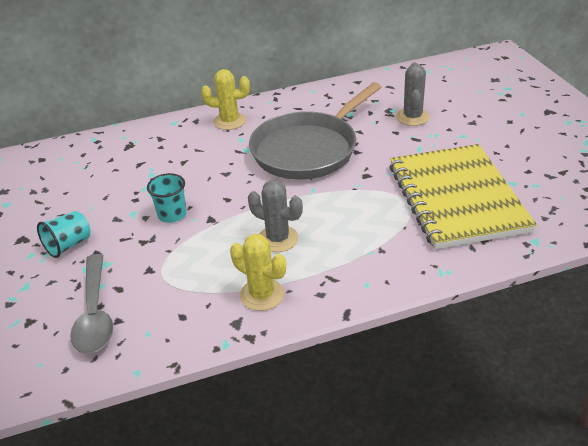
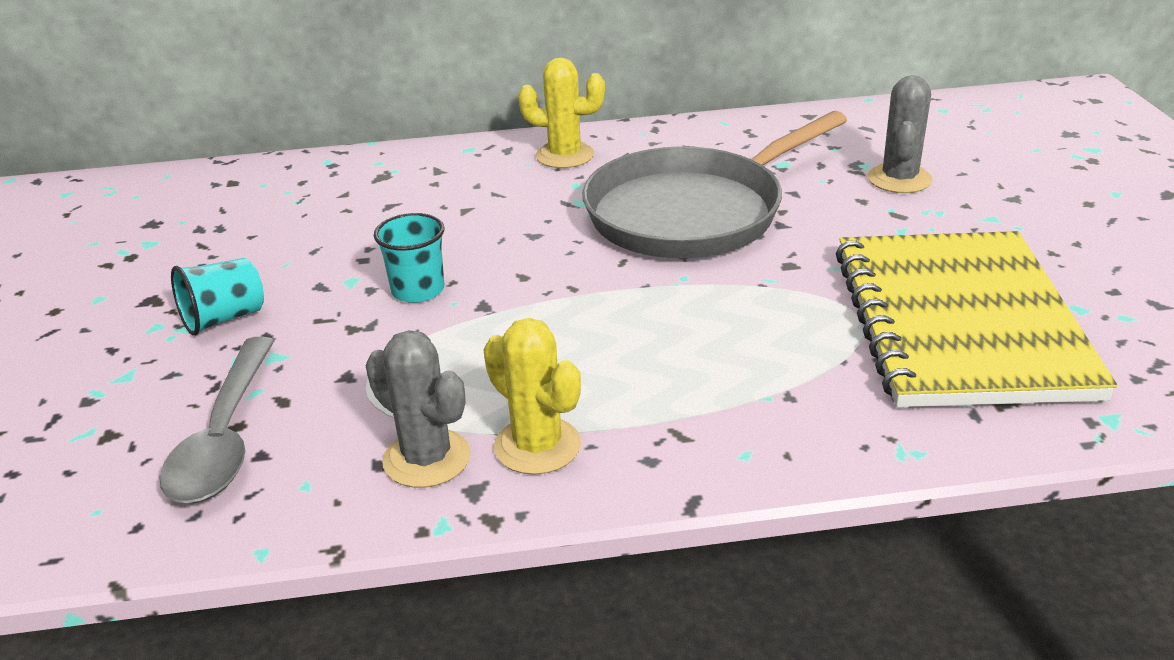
camera: 10 degrees right, 5 degrees down
grey cactus [248,180,303,252] -> grey cactus moved to [365,330,471,488]

